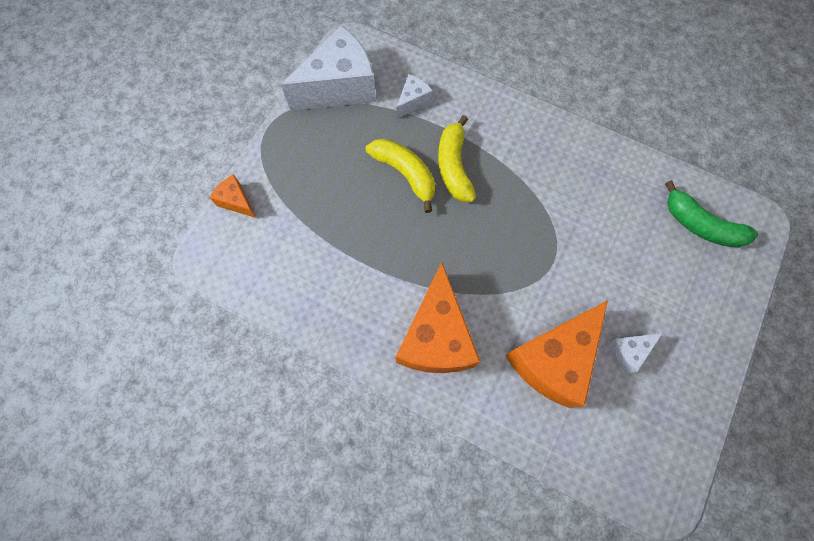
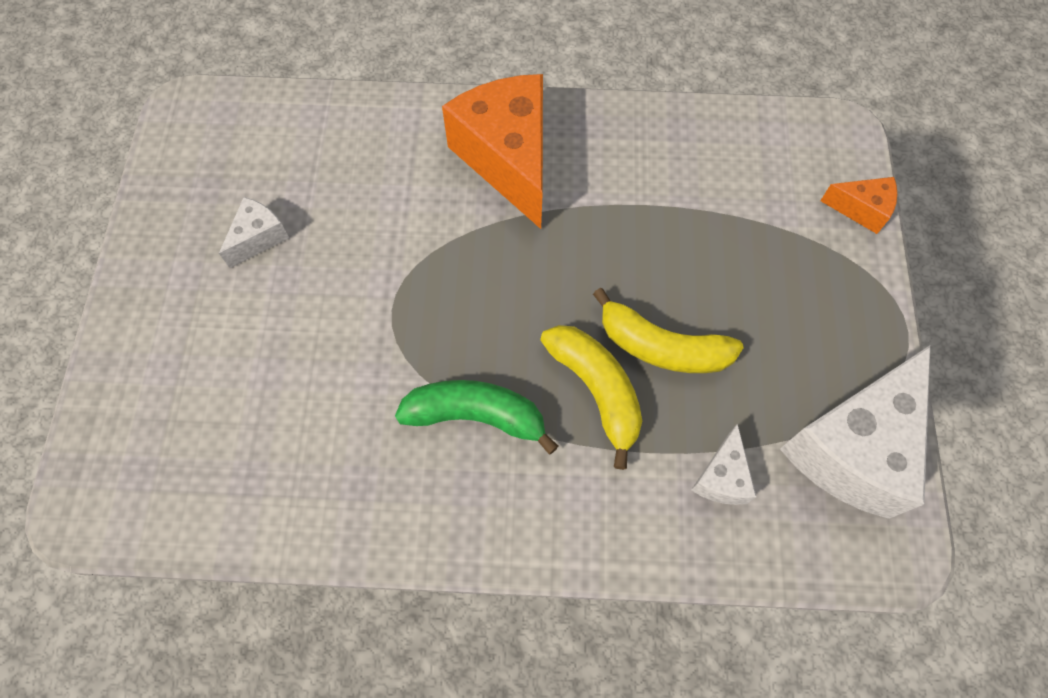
camera: 155 degrees right, 5 degrees down
orange cheese [505,300,608,408] -> none
green banana [665,180,758,248] -> green banana moved to [395,380,558,455]

